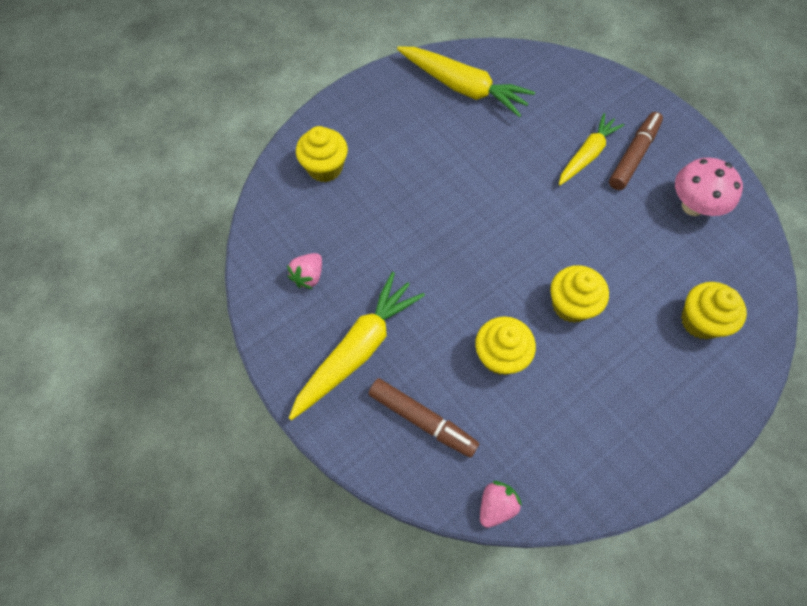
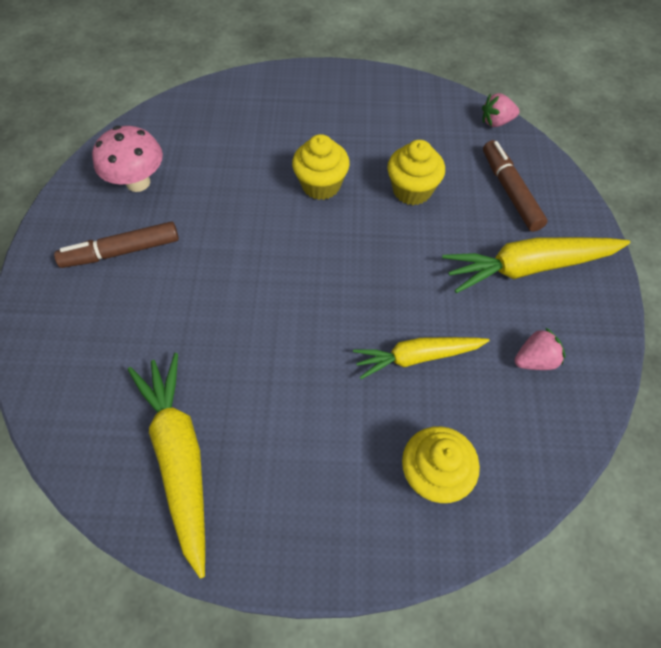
camera: 140 degrees left, 5 degrees down
yellow carrot [559,113,624,185] -> yellow carrot moved to [353,337,489,379]
yellow cupcake [681,282,747,340] -> none

